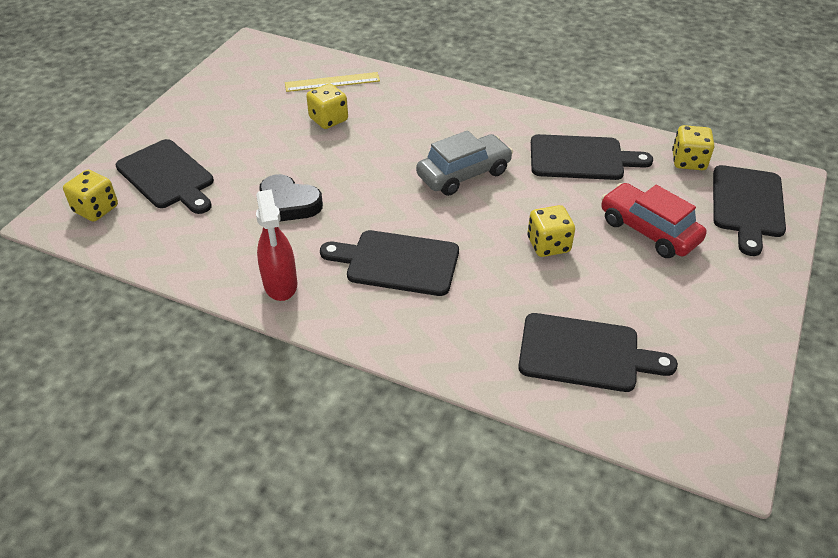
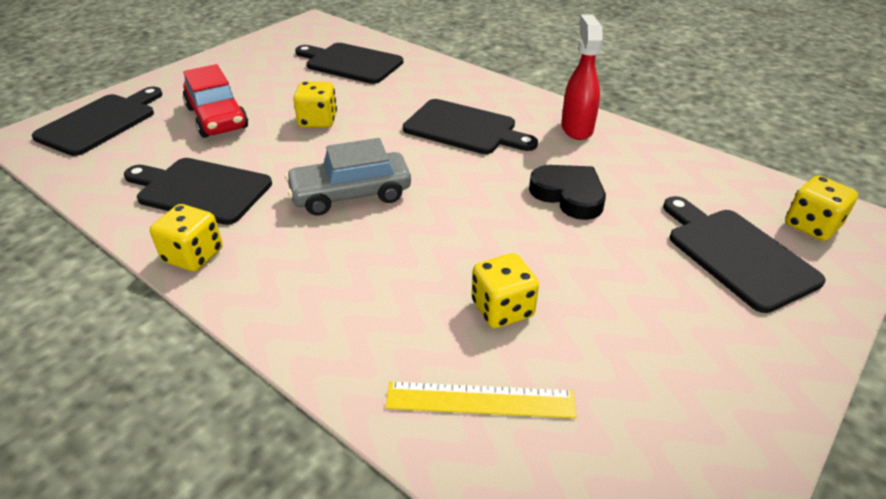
camera: 165 degrees left, 5 degrees down
yellow dice [672,125,714,170] -> yellow dice moved to [150,204,223,272]

